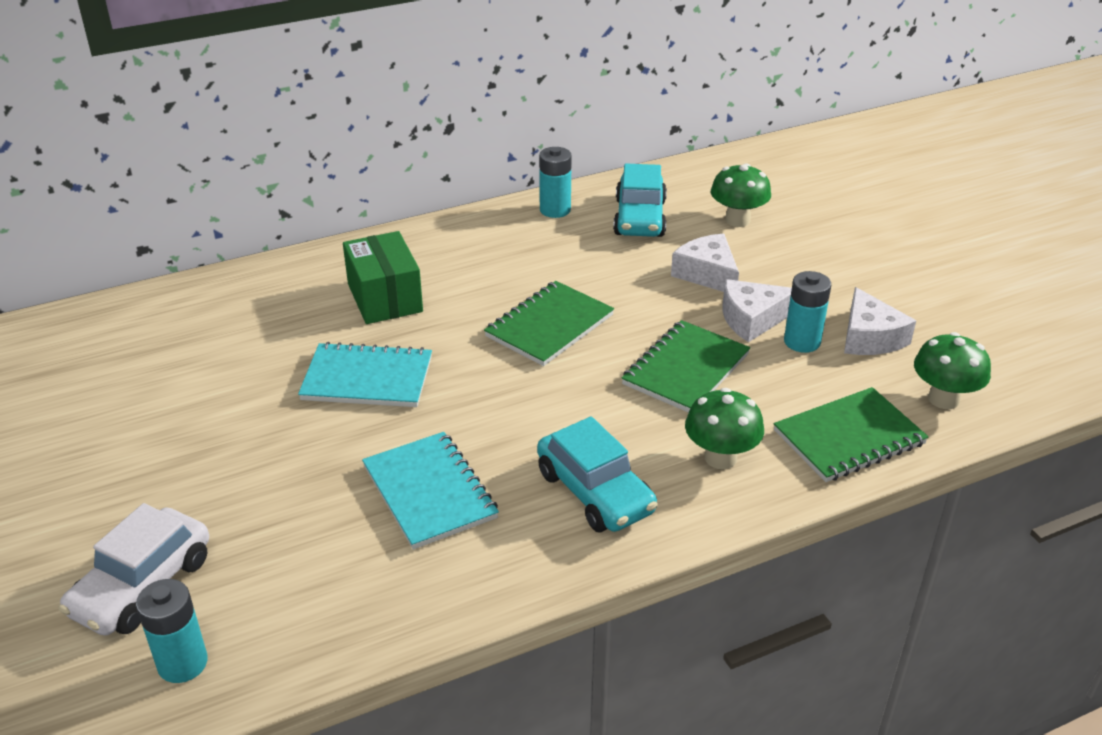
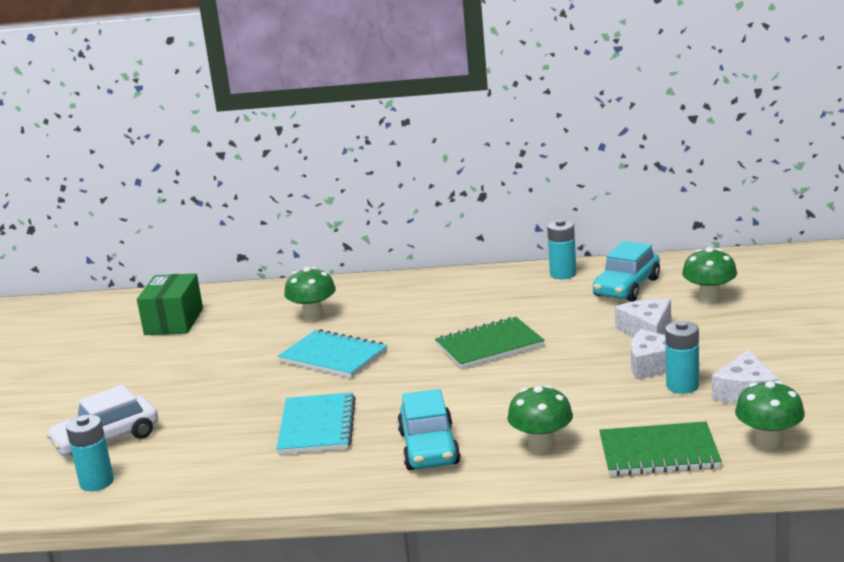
camera: 30 degrees right, 15 degrees down
green box [343,231,423,324] -> green box moved to [137,273,203,335]
green notebook [621,320,750,413] -> none
none -> green mushroom [284,267,336,321]

